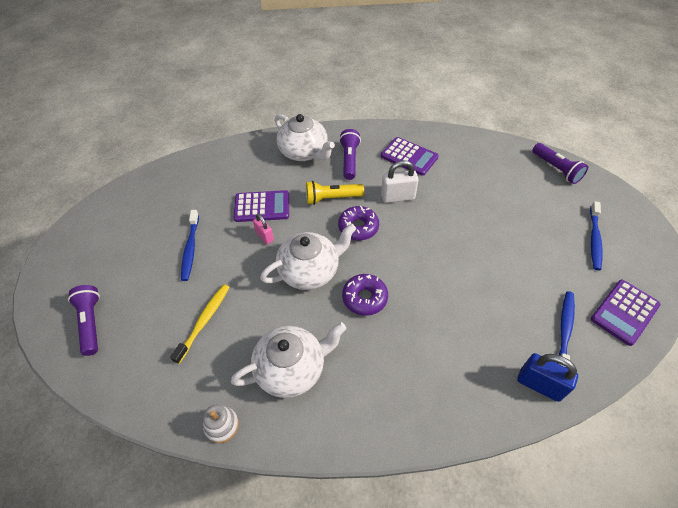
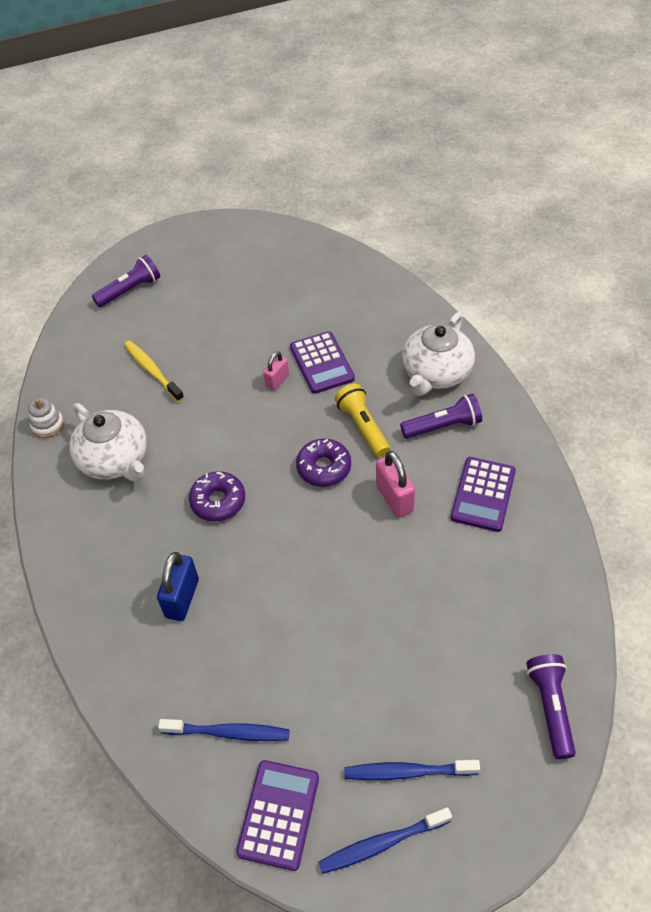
camera: 75 degrees right, 0 degrees up
yellow toothbrush [170,284,229,364] -> yellow toothbrush turned 135 degrees counterclockwise [124,341,184,402]
blue toothbrush [181,210,199,281] -> blue toothbrush moved to [318,807,452,874]
white teapot [260,223,356,290] -> none
white padlock [381,160,419,203] -> pink padlock [376,451,415,518]
blue padlock [517,353,578,402] -> blue padlock moved to [157,552,199,621]
purple flashlight [532,143,588,184] -> purple flashlight turned 135 degrees clockwise [526,654,576,759]
purple calculator [591,280,661,346] -> purple calculator turned 75 degrees clockwise [236,760,319,871]

